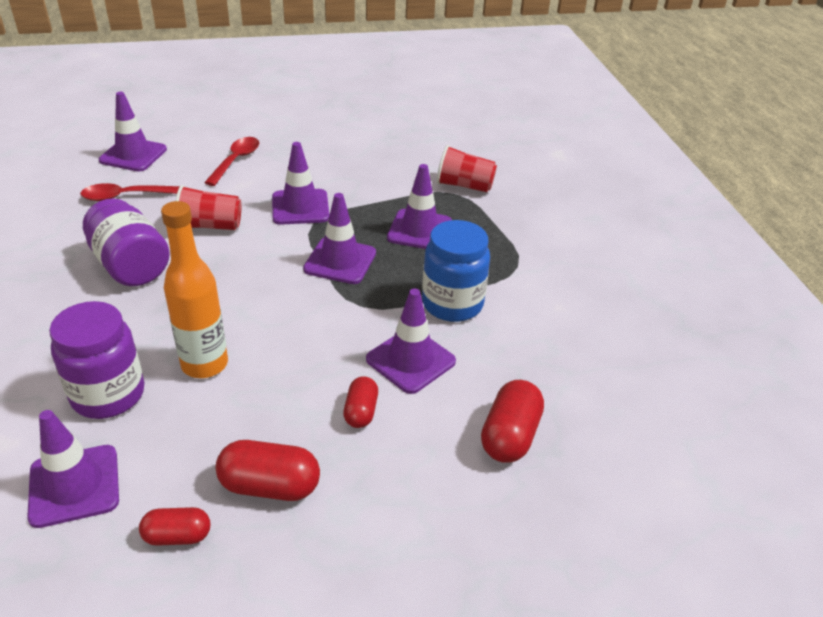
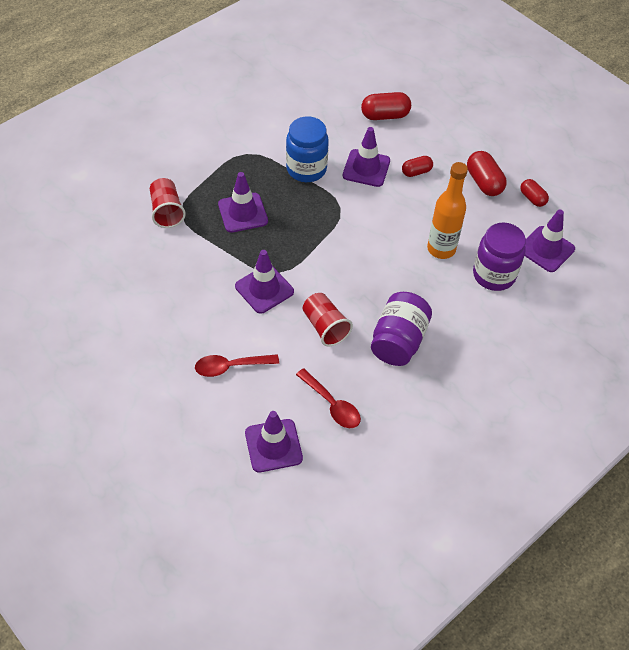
camera: 120 degrees left, 15 degrees up
purple traffic cone [303,193,376,284] -> none

